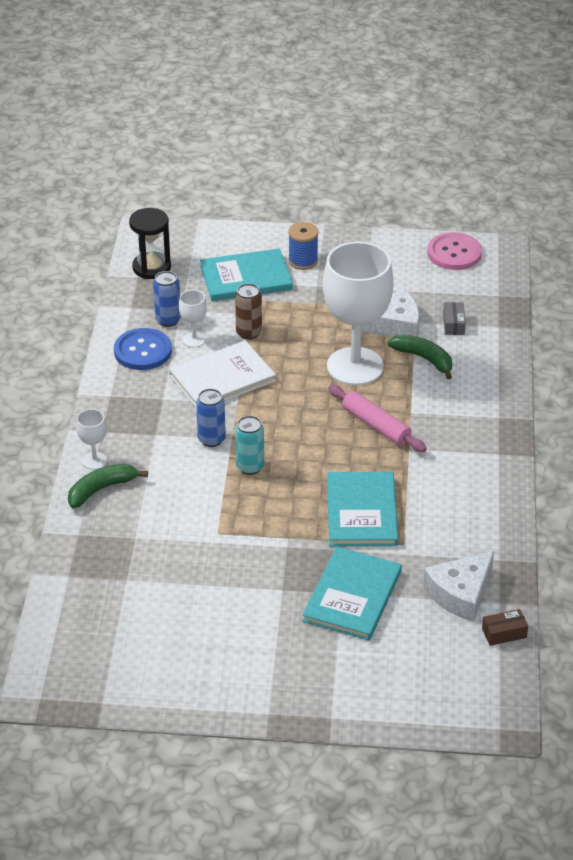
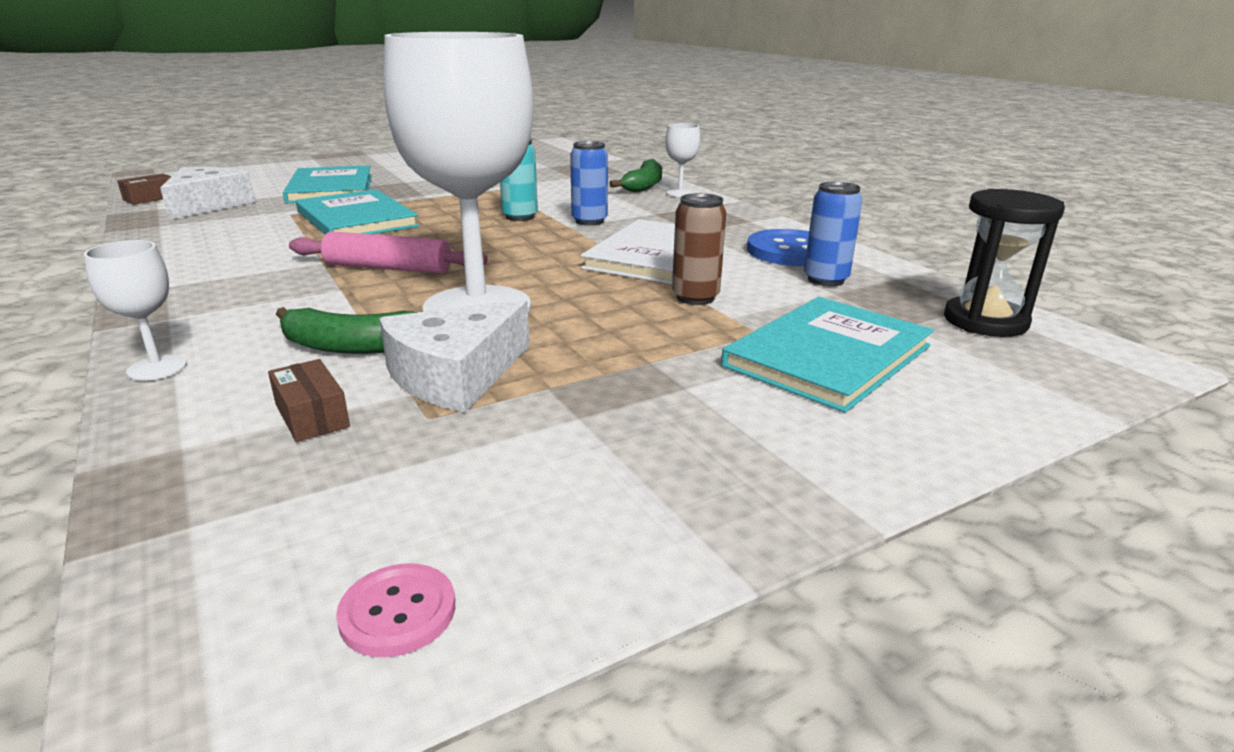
camera: 145 degrees right, 15 degrees down
white goblet [179,290,207,347] -> white goblet moved to [84,240,187,381]
blue spool [288,222,318,270] -> none
pink button [427,232,482,270] -> pink button [336,563,455,657], size x0.53
grey box [443,302,466,335] -> brown box [268,359,350,442]

